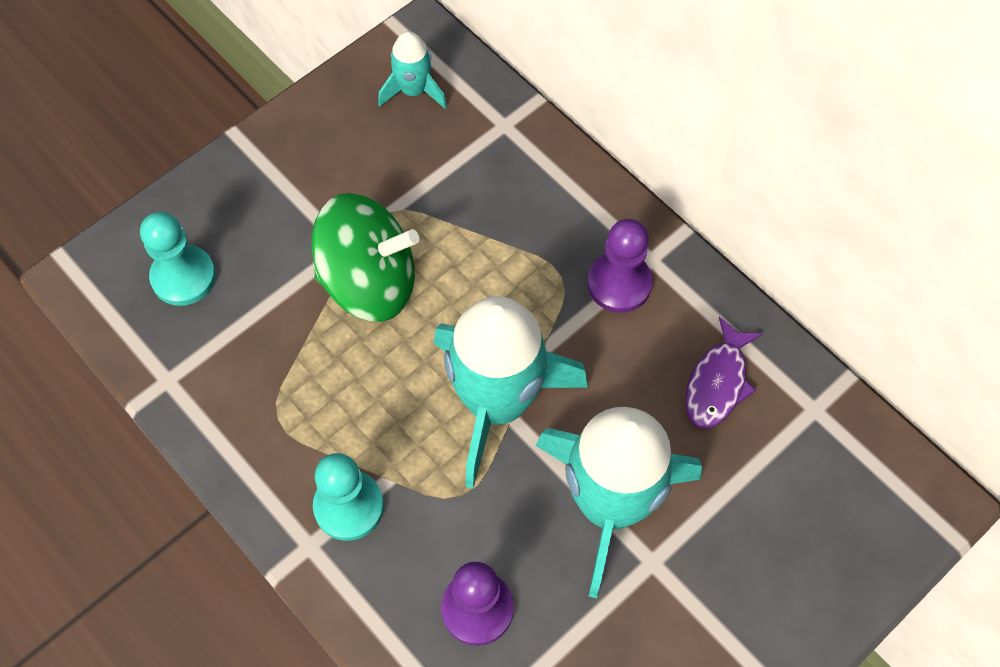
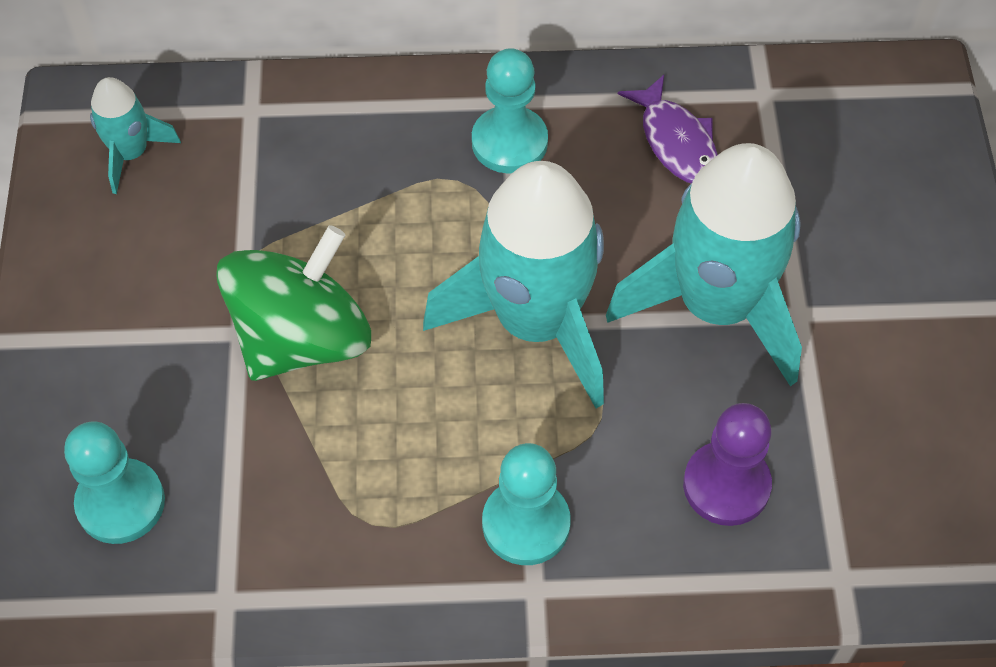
camera: 50 degrees left, 5 degrees down
purple pawn [587,219,653,313] -> turquoise pawn [472,48,548,173]

